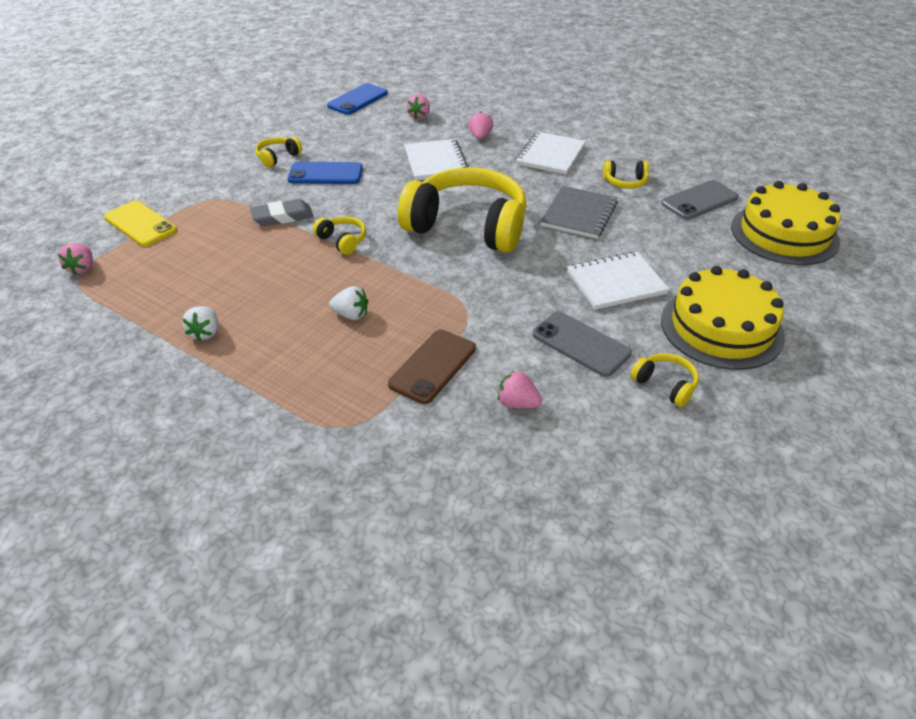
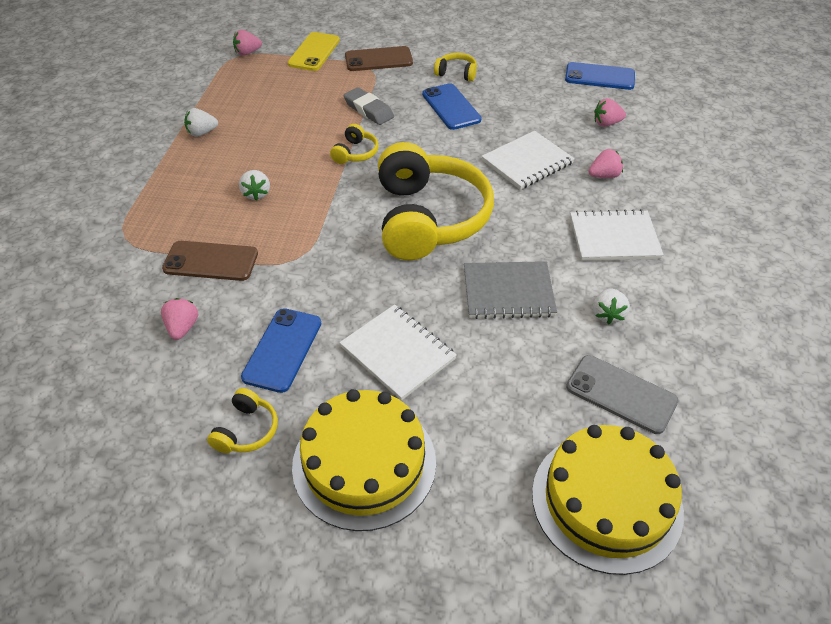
camera: 65 degrees right, 5 degrees up
grey phone [532,311,632,377] -> blue phone [241,308,321,393]
yellow headphones [603,161,649,189] -> white strawberry [593,289,630,325]
none -> brown phone [345,46,413,71]

